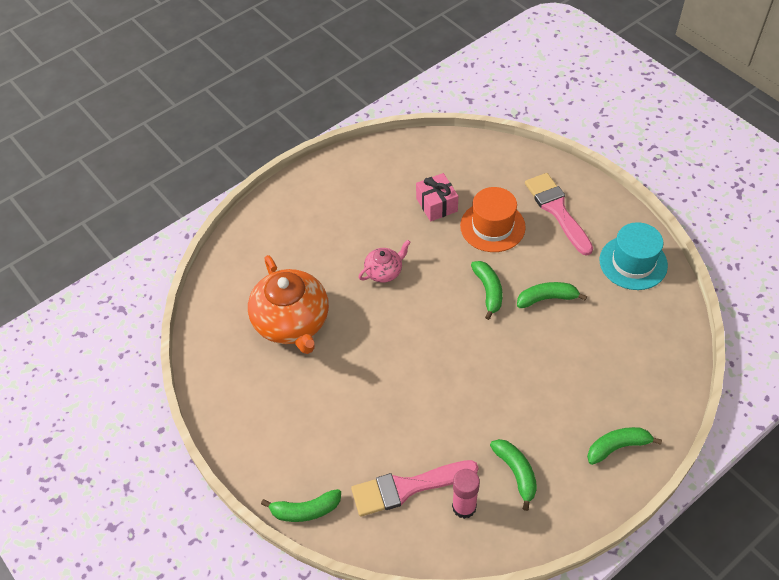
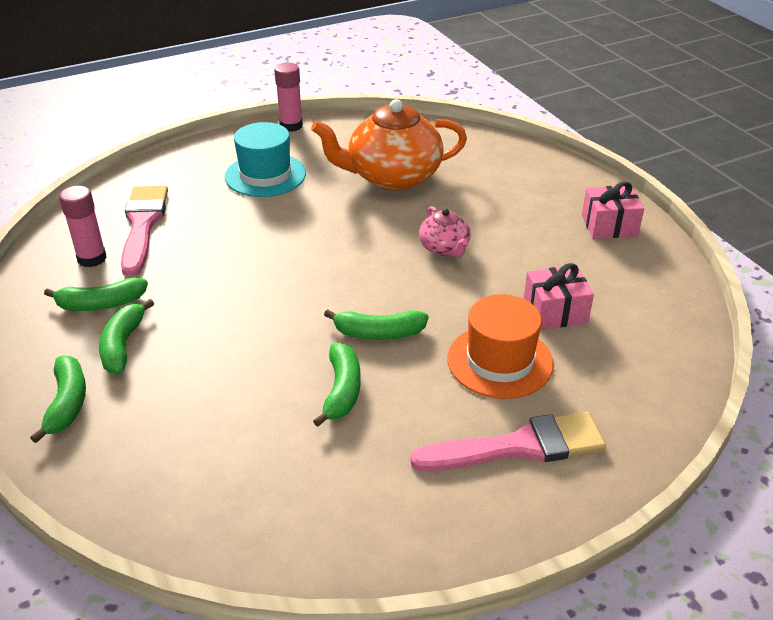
camera: 100 degrees right, 15 degrees down
green banana [261,489,341,522] -> green banana moved to [99,299,154,374]
turquoise hat [600,222,668,290] -> turquoise hat moved to [225,122,306,197]
none -> pink glue stick [274,63,303,132]
none -> pink gift [582,182,644,239]

